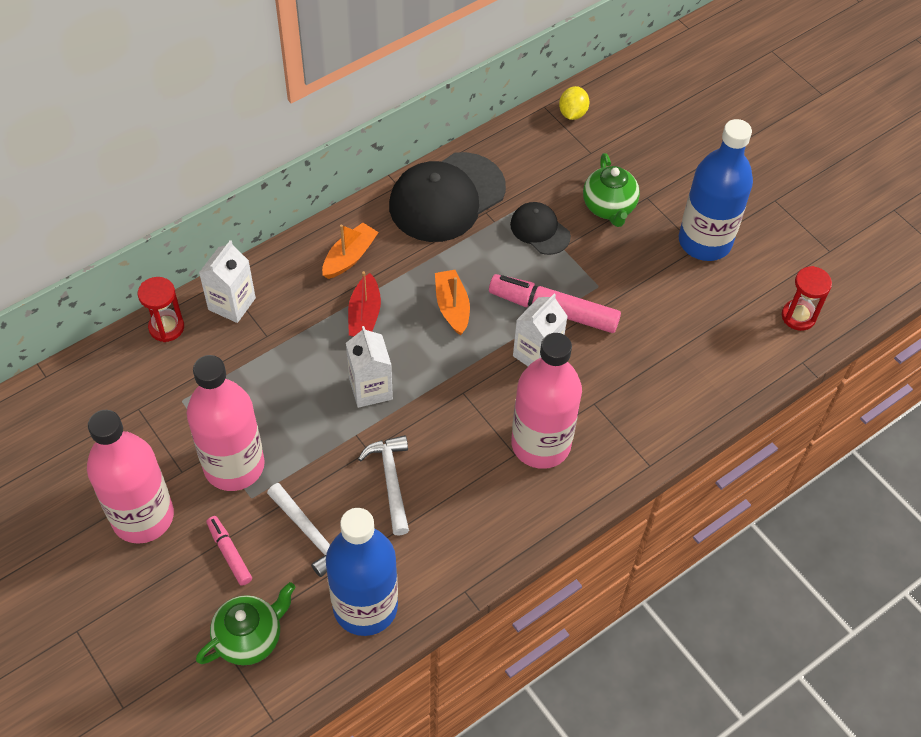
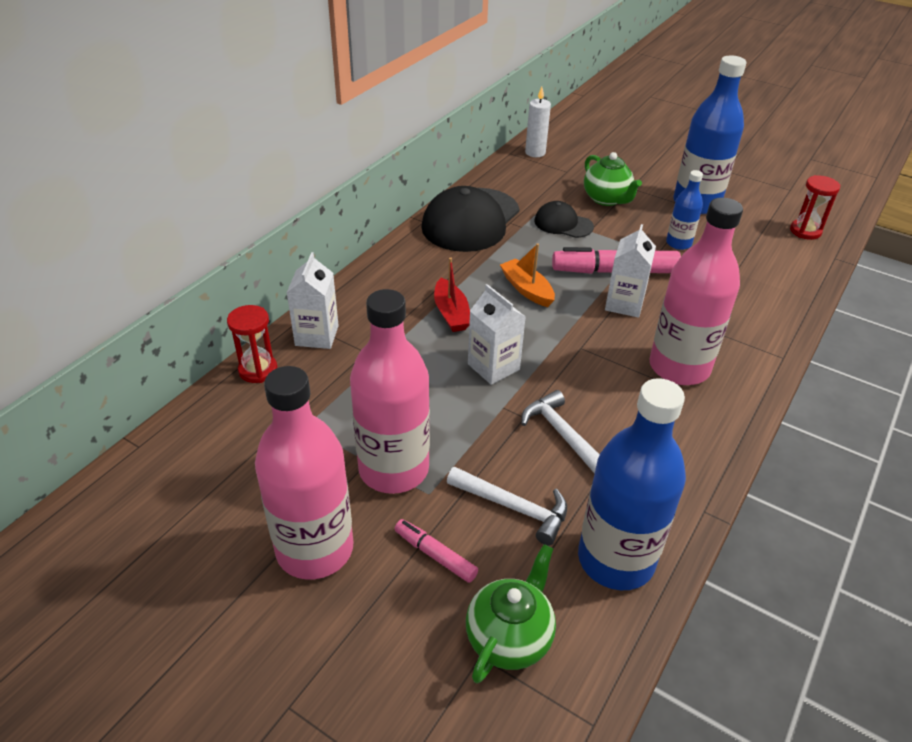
camera: 20 degrees left, 15 degrees down
orange boat [322,223,379,279] -> none
yellow lemon [559,86,589,120] -> white candle [525,87,551,157]
none -> blue bottle [666,170,703,250]

